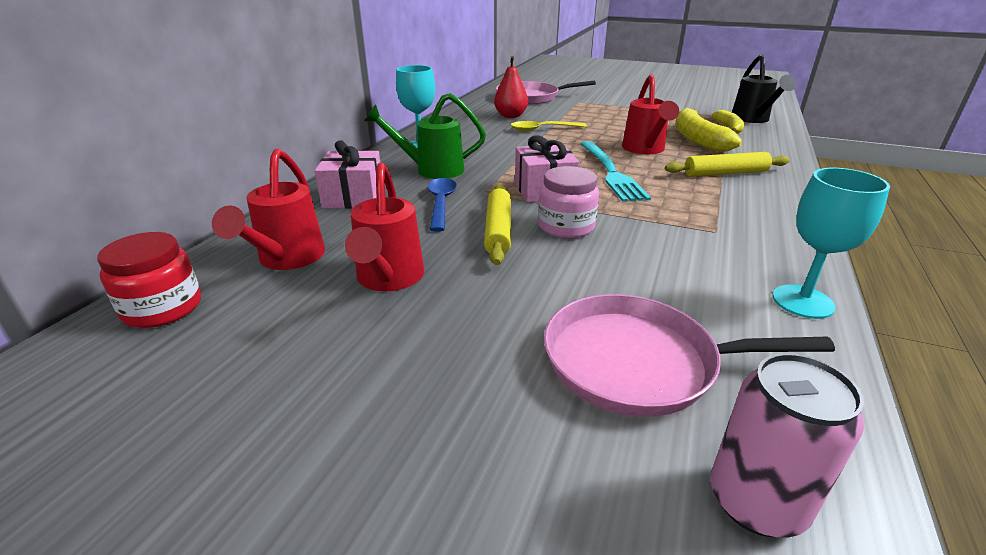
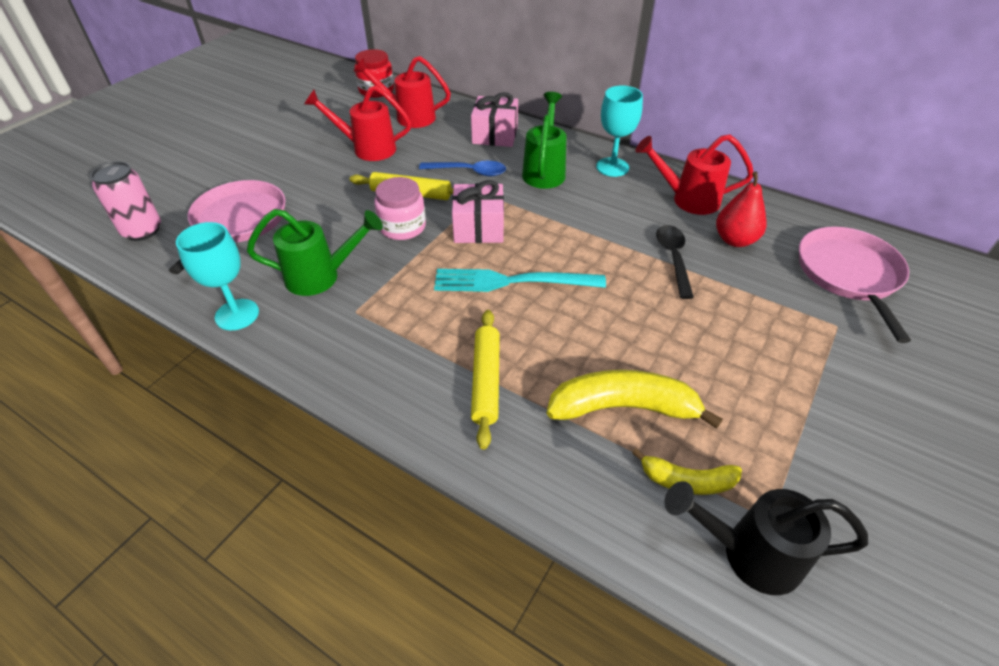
camera: 100 degrees right, 15 degrees up
yellow spoon [511,121,587,131] -> black spoon [656,225,694,299]
red watering can [622,74,679,154] -> red watering can moved to [635,134,753,215]
none -> green watering can [247,209,383,296]

